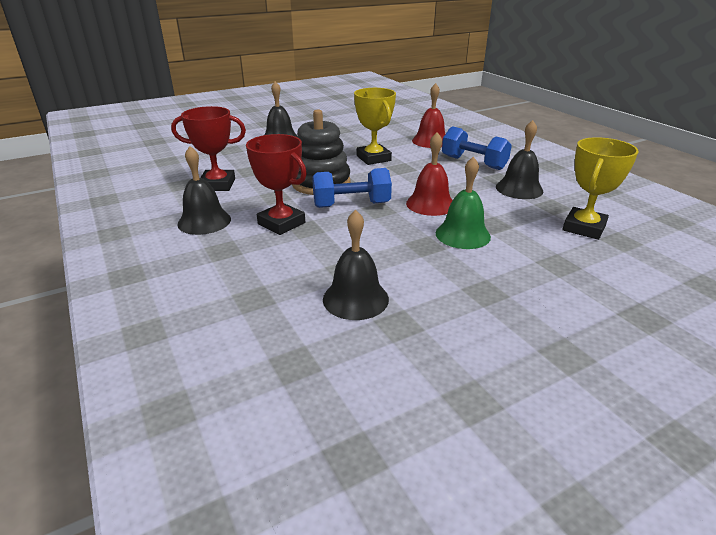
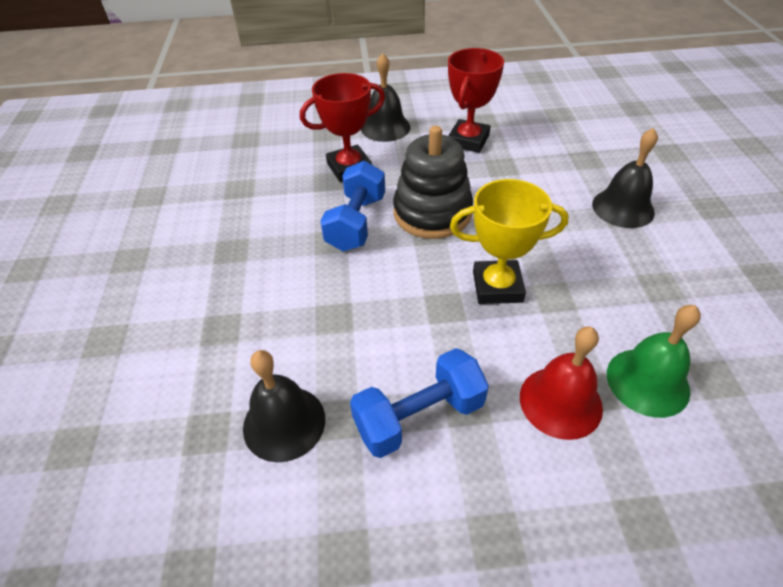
camera: 115 degrees right, 15 degrees up
black bell [323,210,389,320] -> none
red bell [406,132,453,216] -> none
green bell [435,156,491,249] -> green bell moved to [607,305,701,418]
yellow trophy [563,137,638,240] -> none

